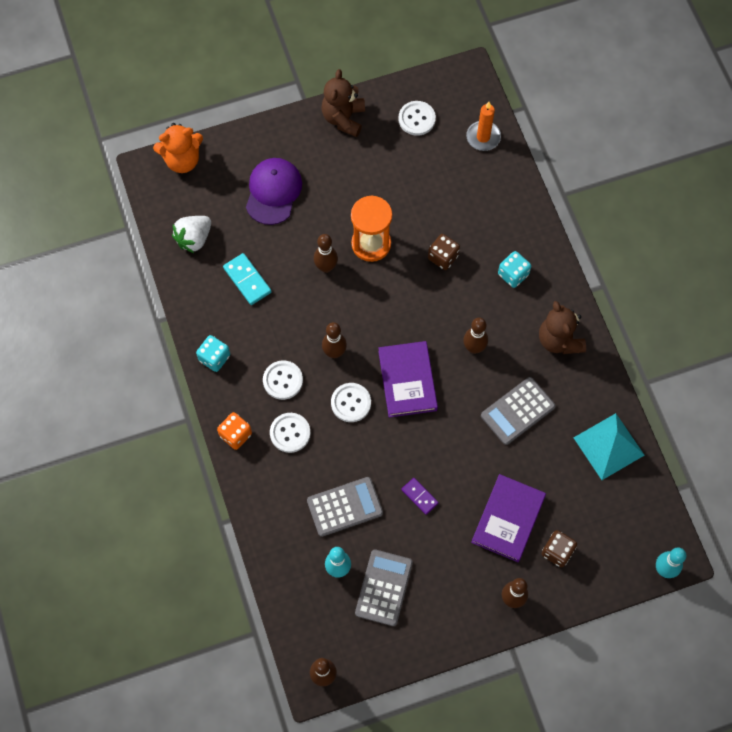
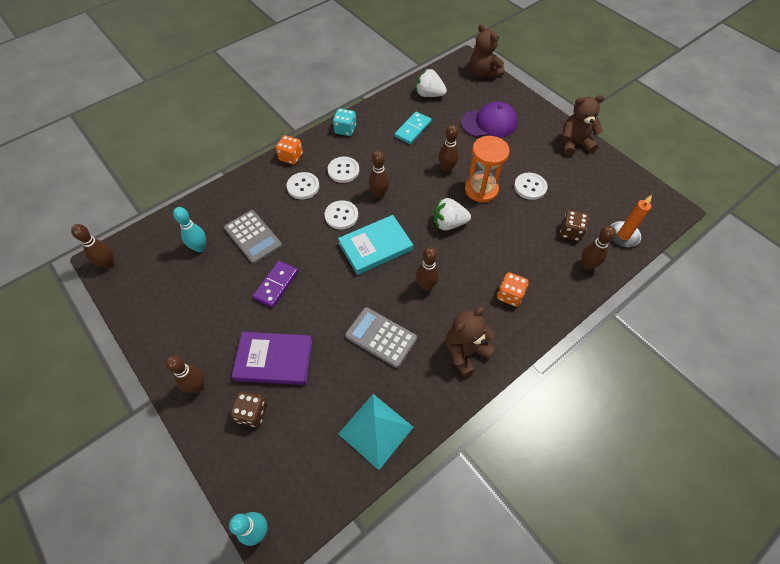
camera: 70 degrees right, 10 degrees down
orange teddy bear [153,123,203,173] -> brown teddy bear [470,24,505,78]
grey calculator [355,549,413,626] -> none
purple book [378,341,438,418] -> turquoise book [338,215,413,275]
white button [398,101,436,136] -> white button moved to [514,173,548,200]
purple domino [401,478,439,515] -> purple domino [252,261,298,308], size x1.50
brown dice [428,234,460,270] -> brown dice moved to [560,210,589,241]
turquoise dice [498,251,531,288] -> orange dice [497,272,529,307]
none -> white strawberry [434,198,471,230]
none -> brown bowling pin [582,226,616,270]

